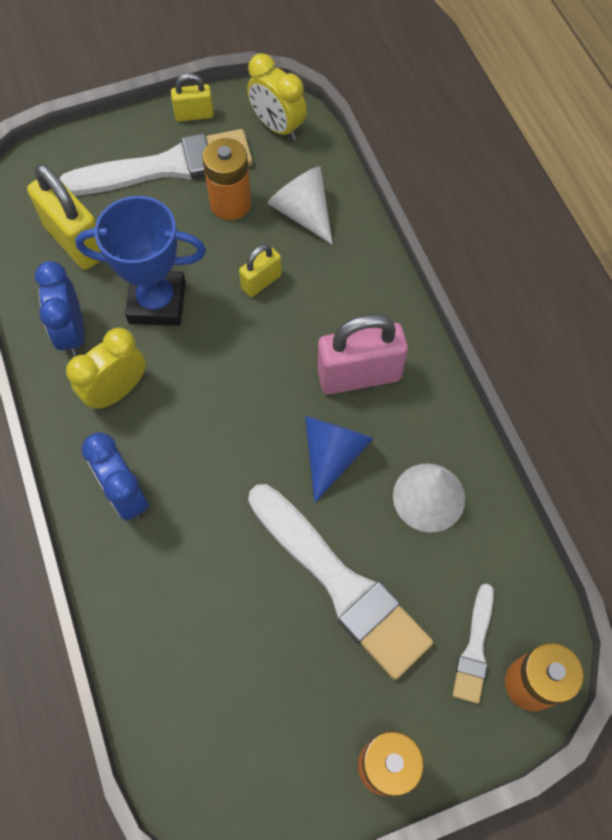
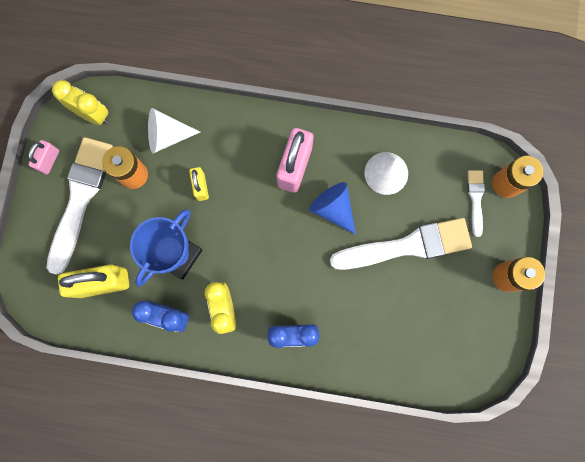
camera: 60 degrees left, 15 degrees up
yellow padlock [171,73,214,122] -> pink padlock [28,140,59,174]
yellow clock [247,53,307,140] -> yellow clock turned 135 degrees counterclockwise [52,80,109,125]
white brush [452,583,494,704] -> white brush turned 135 degrees counterclockwise [468,170,485,237]

